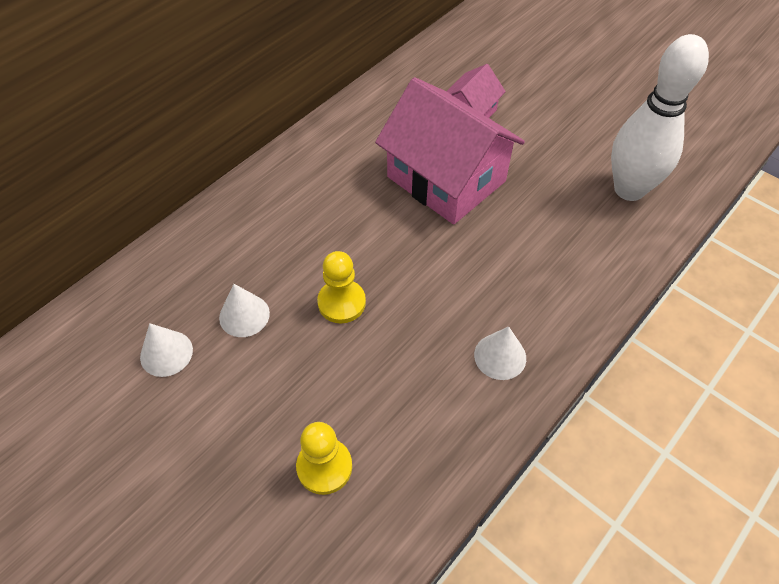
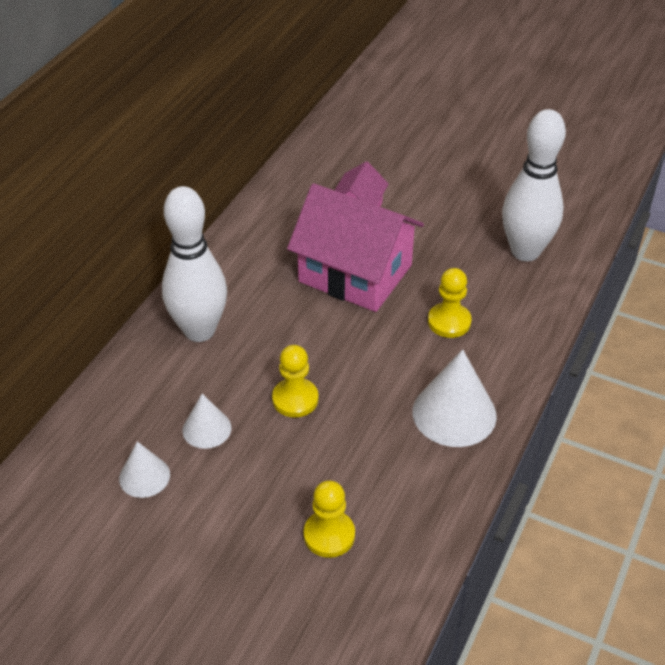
camera: 15 degrees left, 10 degrees down
white cone [474,326,526,380] -> white cone [413,349,497,447], size x1.74
none -> white bowling pin [162,186,227,342]
none -> yellow pawn [428,268,472,338]

